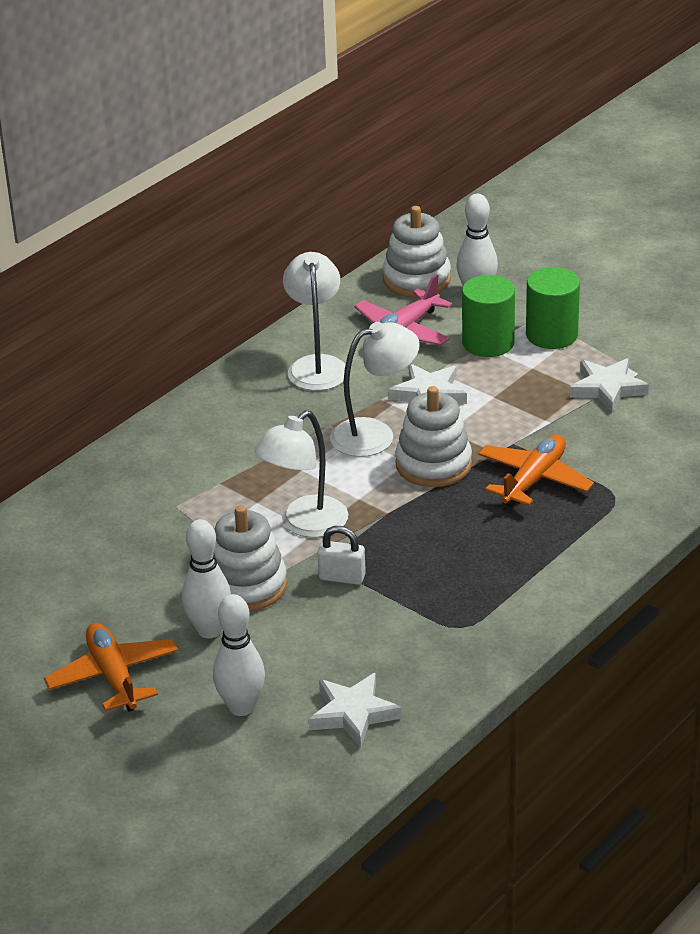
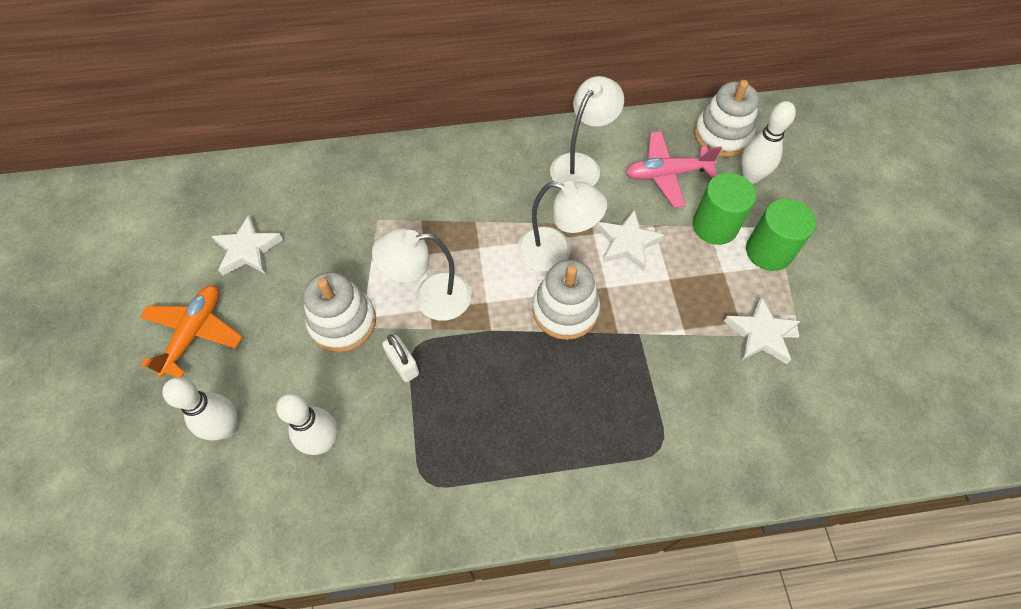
camera: 40 degrees right, 25 degrees up
white bowling pin [182,519,231,638] -> white bowling pin moved to [276,393,338,455]
white star [309,673,402,748] -> white star moved to [211,215,283,276]
orange plane [478,434,594,507] -> none

